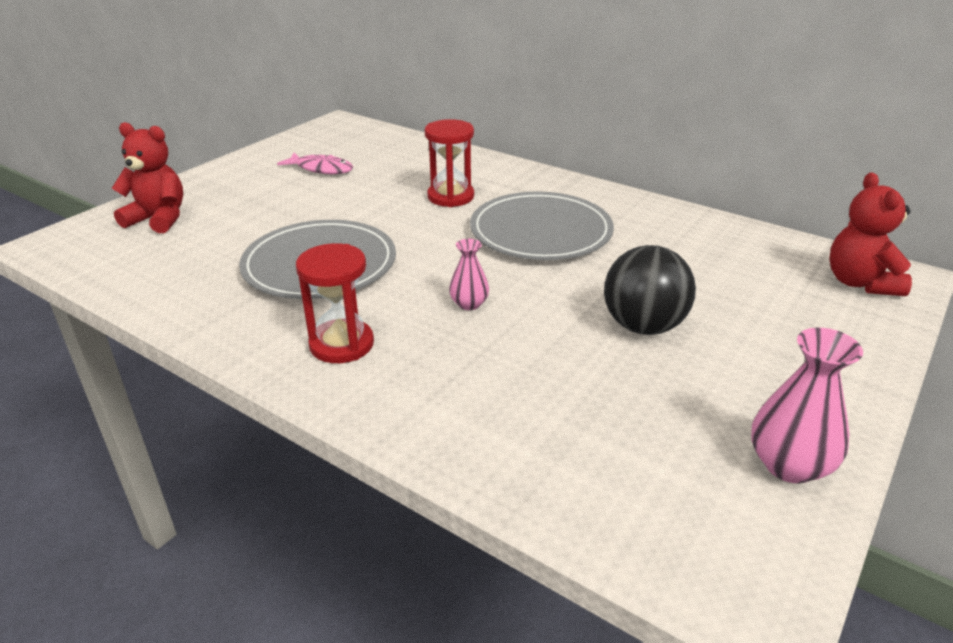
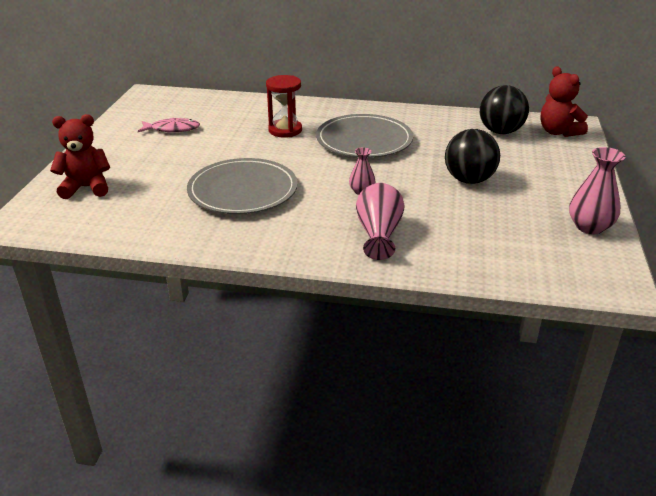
camera: 25 degrees left, 0 degrees up
red hourglass [296,243,374,363] -> none
none -> pink vase [356,183,405,260]
none -> black ball [480,85,529,134]

